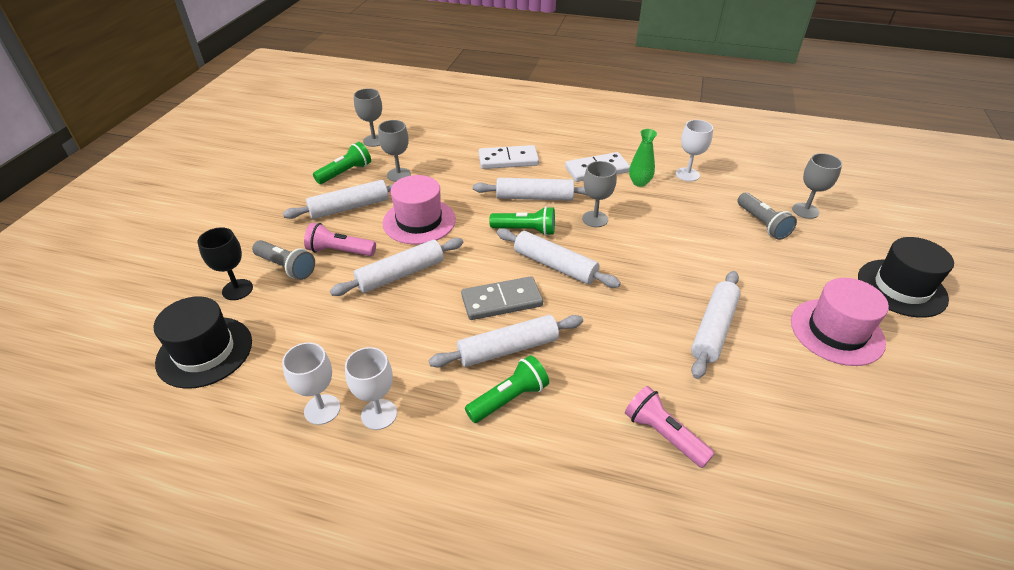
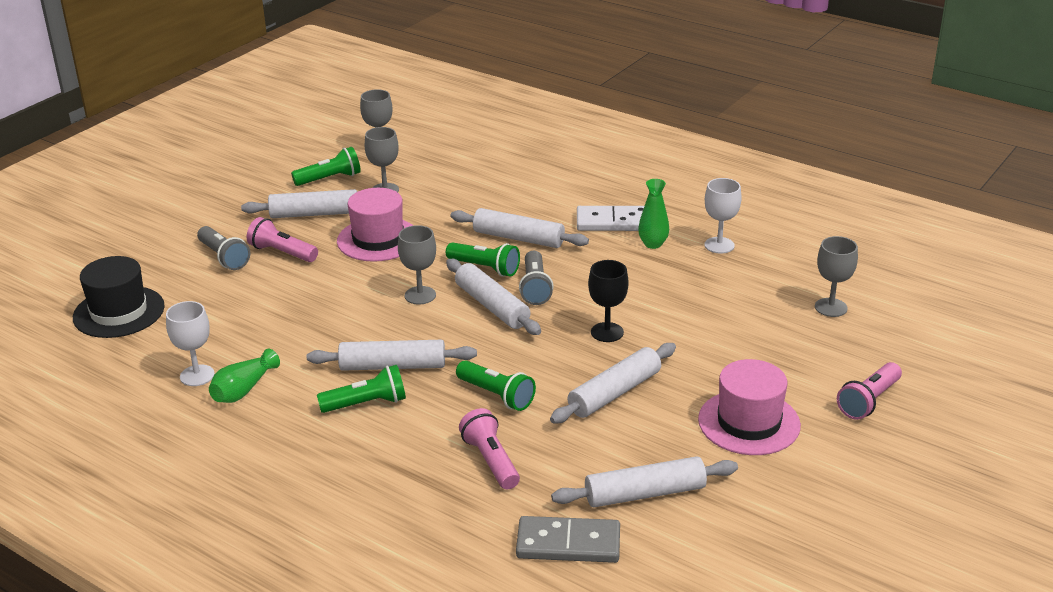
camera: 20 degrees right, 10 degrees down
black goblet [197,227,253,300] -> black goblet moved to [588,260,629,342]
white rolling pin [330,238,463,296] -> white rolling pin moved to [551,456,738,507]
white goblet [345,347,397,430] -> green vase [209,349,280,403]
grey domino [461,276,543,320] -> grey domino moved to [516,516,620,563]
white domino [479,145,539,169] -> none
grey goblet [582,161,617,227] -> grey goblet moved to [398,225,436,304]
grey flashlight [737,193,797,240] -> grey flashlight moved to [519,251,554,305]
black hat [858,237,954,318] -> pink flashlight [837,362,902,420]
none -> green flashlight [456,360,536,411]

